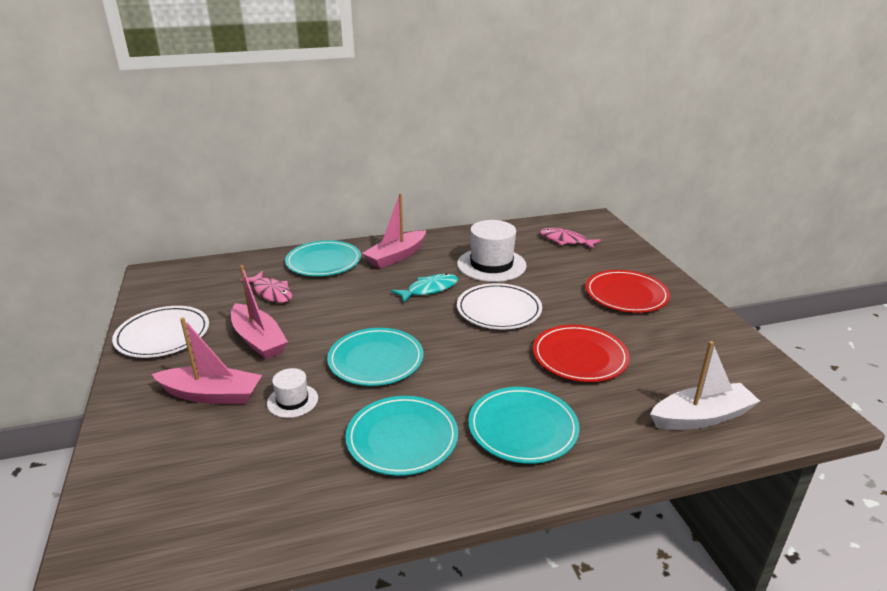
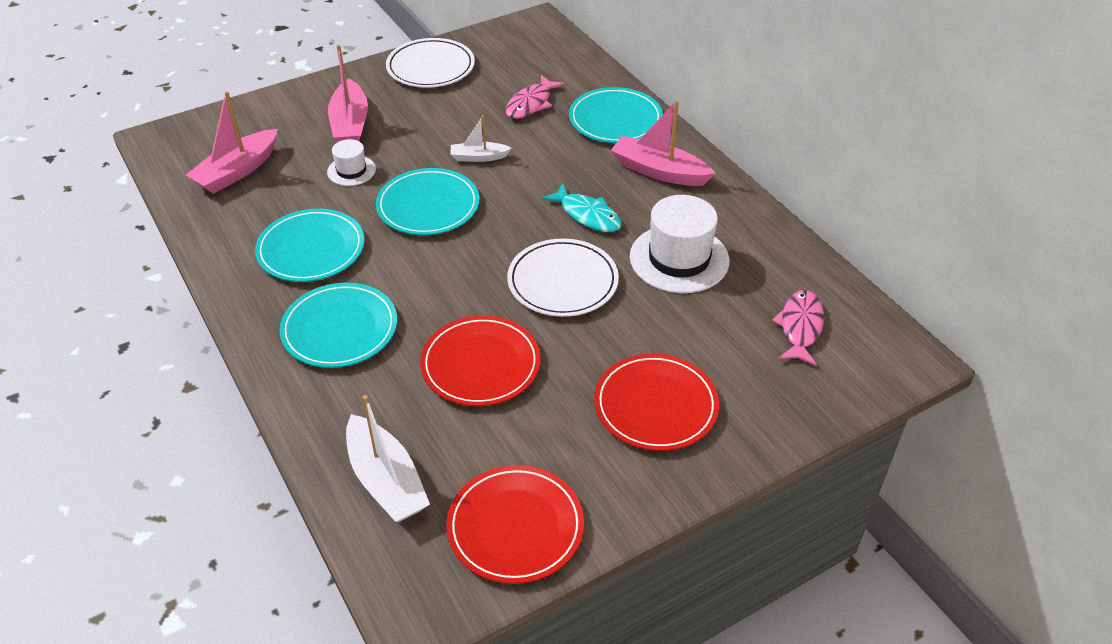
camera: 75 degrees right, 15 degrees up
pink boat [231,265,288,359] -> pink boat moved to [185,91,277,194]
none -> red plate [446,465,584,584]
none -> white boat [451,115,511,162]

